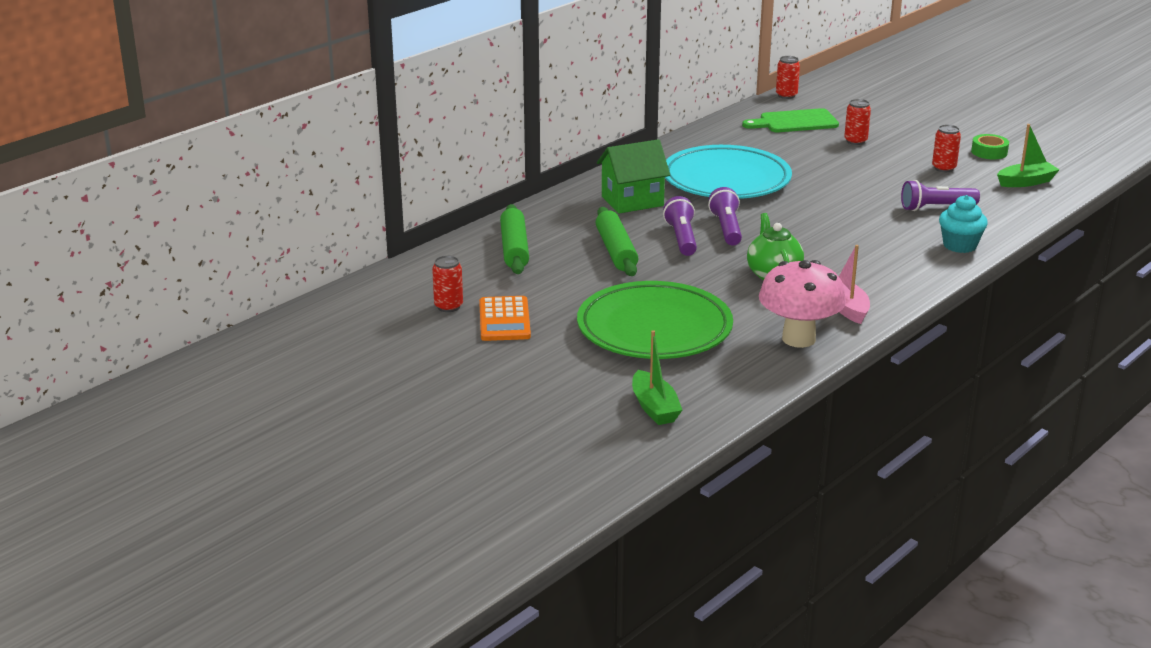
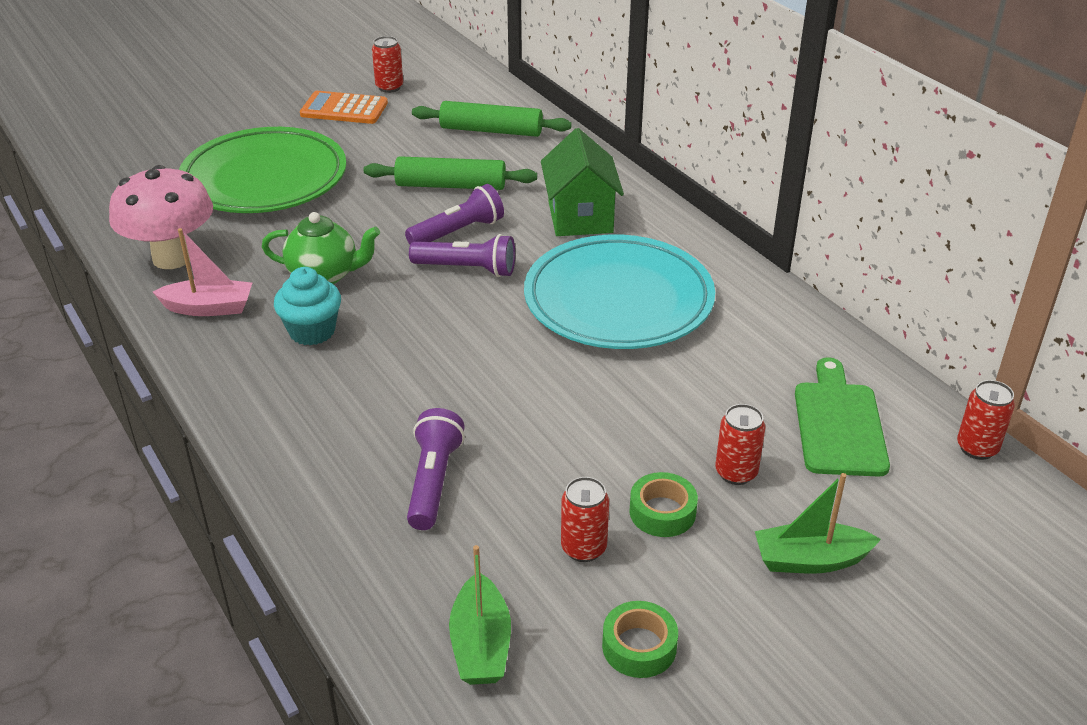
camera: 105 degrees right, 10 degrees up
green boat [632,330,682,425] -> green boat moved to [755,473,881,574]
purple flashlight [663,196,697,256] -> purple flashlight turned 45 degrees counterclockwise [405,184,504,245]
turquoise cupcake [939,195,988,253] -> turquoise cupcake moved to [274,267,341,346]
none -> green tape [630,472,698,537]

